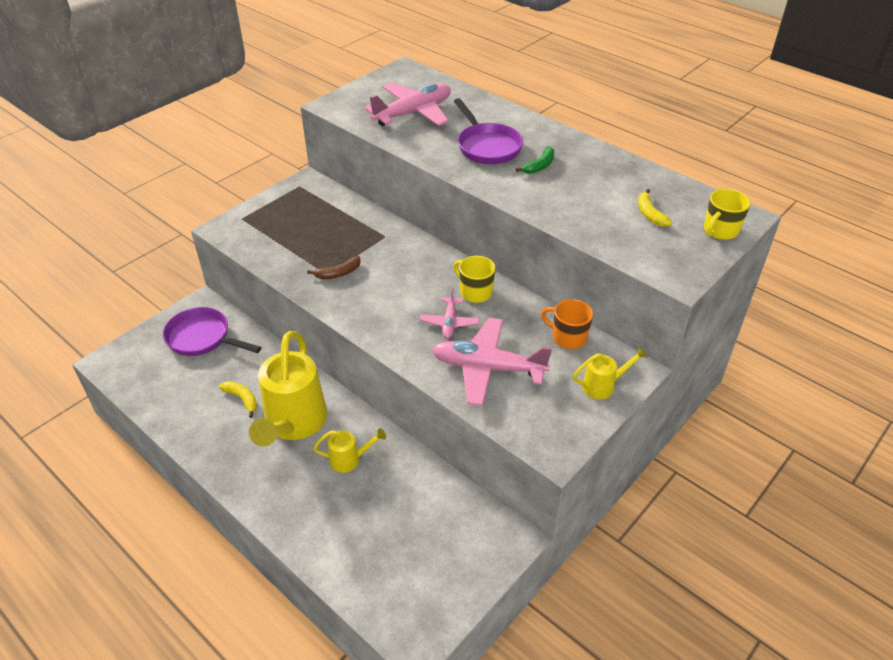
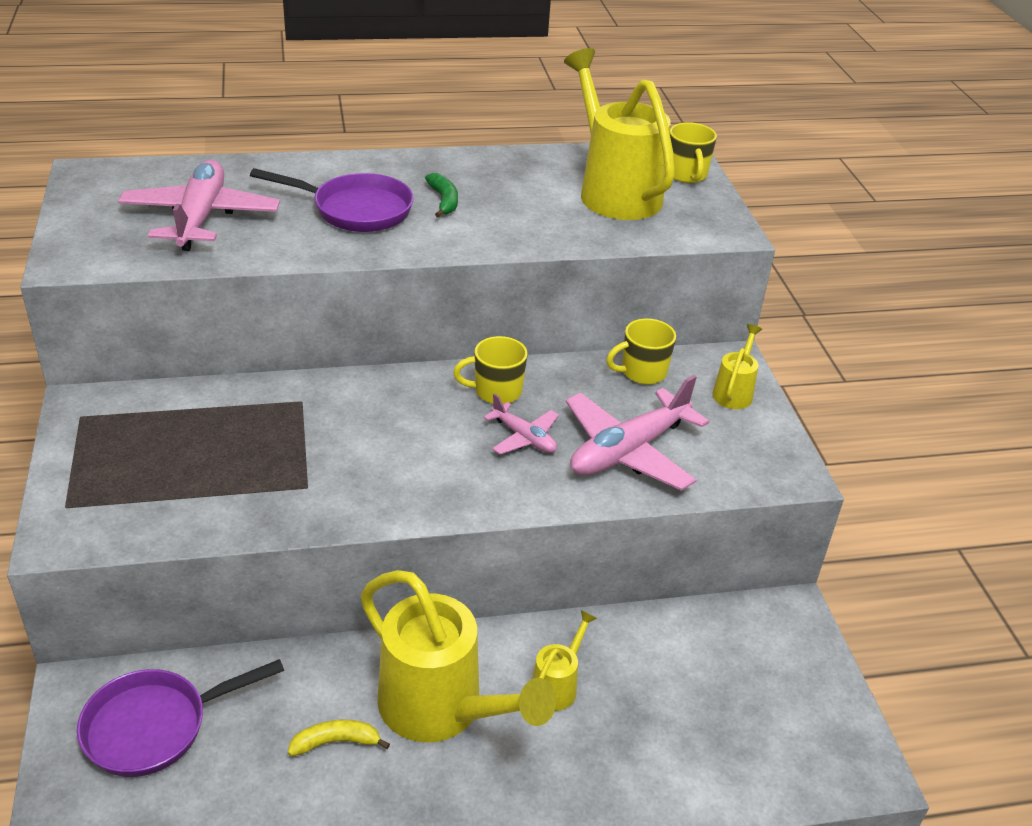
camera: 55 degrees left, 5 degrees down
brown banana [307,256,361,279] -> none
orange mug [541,299,593,349] -> yellow mug [606,318,676,384]
yellow banana [638,189,672,227] -> yellow watering can [564,48,675,220]

